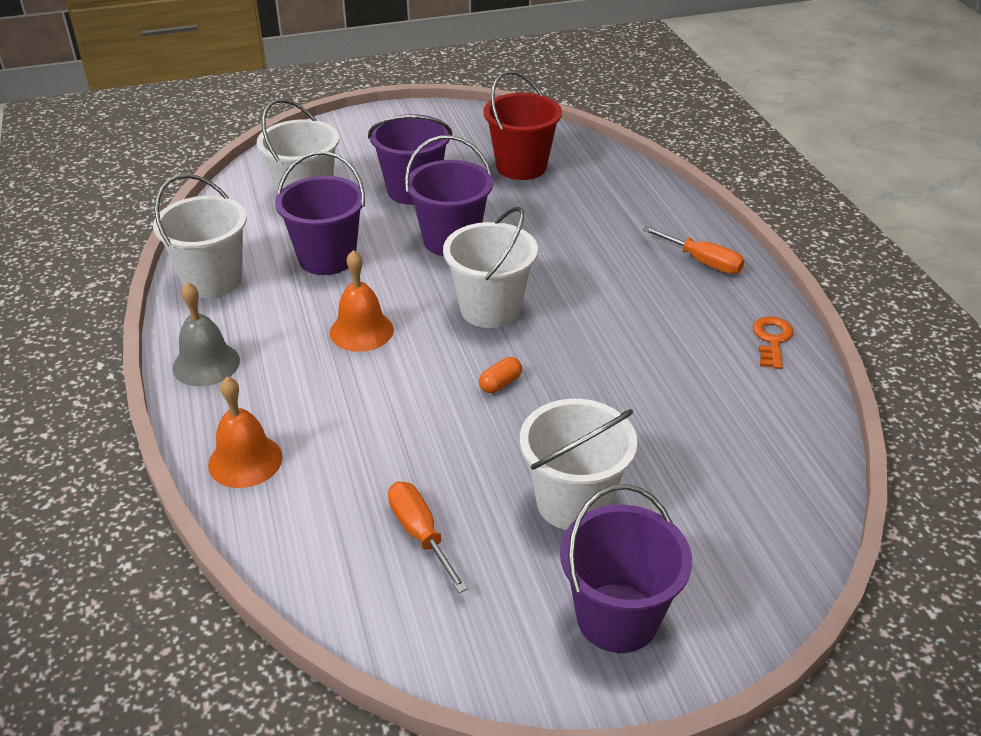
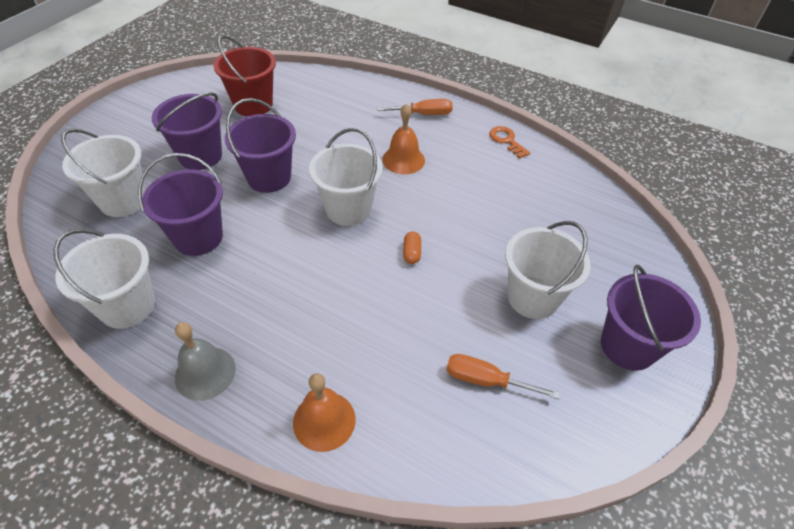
camera: 45 degrees left, 10 degrees up
orange bell [330,250,394,352] -> orange bell moved to [382,104,425,174]

